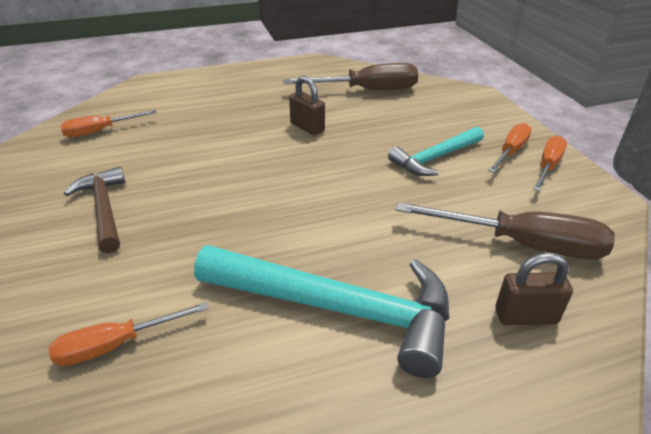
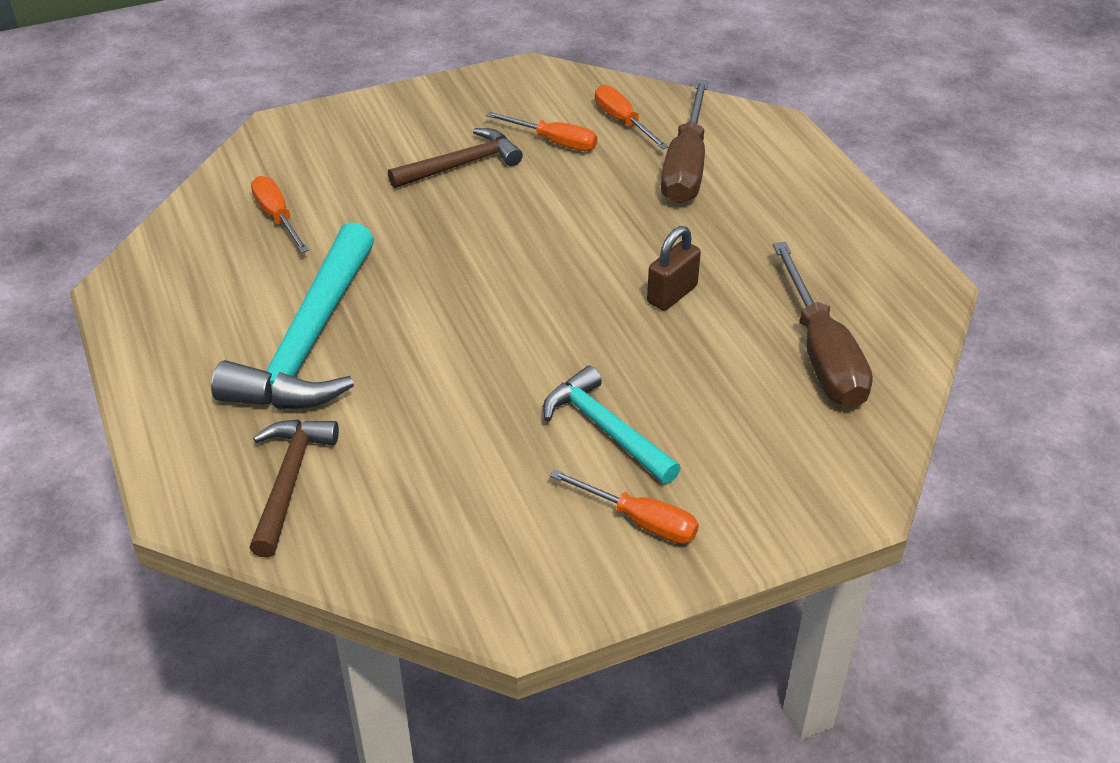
camera: 85 degrees right, 5 degrees up
brown screwdriver [396,202,615,260] -> brown screwdriver moved to [661,79,709,204]
brown padlock [495,252,573,325] -> brown hammer [250,419,339,558]
orange screwdriver [533,135,567,192] -> orange screwdriver moved to [486,112,597,151]

